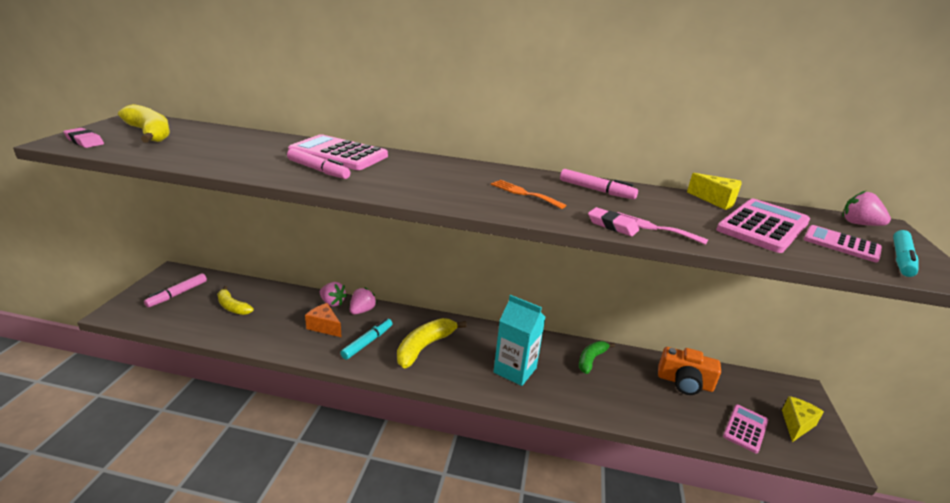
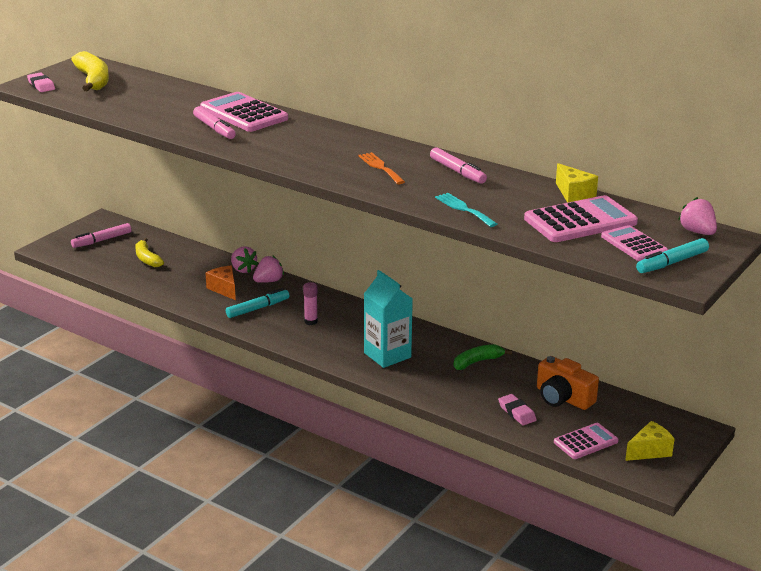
camera: 25 degrees right, 0 degrees up
yellow banana [397,318,467,368] -> pink glue stick [303,282,318,325]
pink eraser [588,207,639,236] -> pink eraser moved to [498,394,537,425]
pink fork [618,212,708,245] -> turquoise fork [435,193,497,227]

